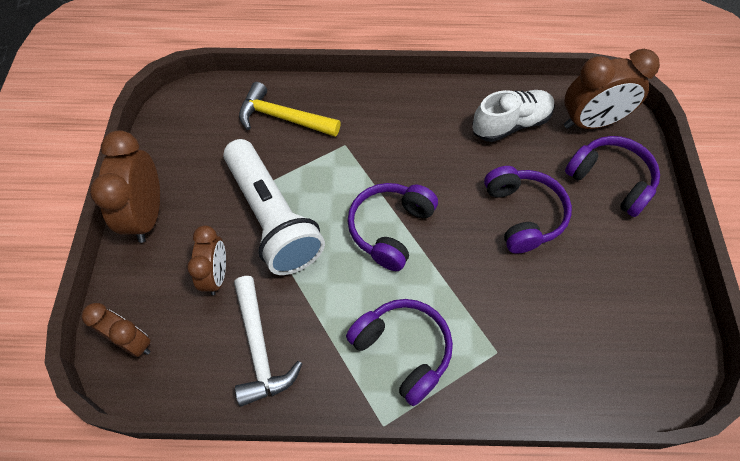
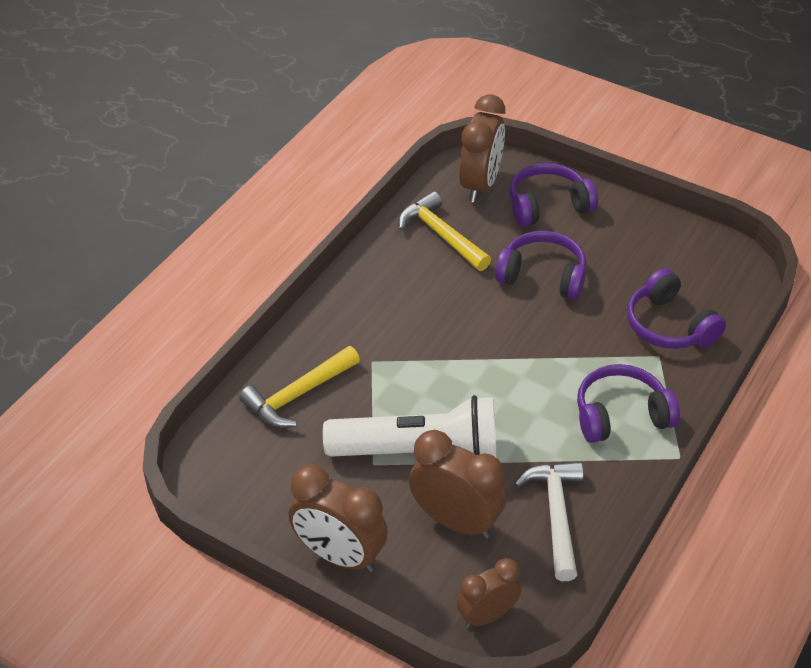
camera: 60 degrees left, 15 degrees down
brown clock [187,225,226,295] -> brown clock [409,430,506,538], size x1.57
white hammer [234,276,302,407] -> white hammer turned 105 degrees counterclockwise [514,462,583,581]
purple headphones [348,183,438,271] -> purple headphones moved to [627,268,726,349]
white shoe [472,90,555,142] -> yellow hammer [398,191,491,271]

